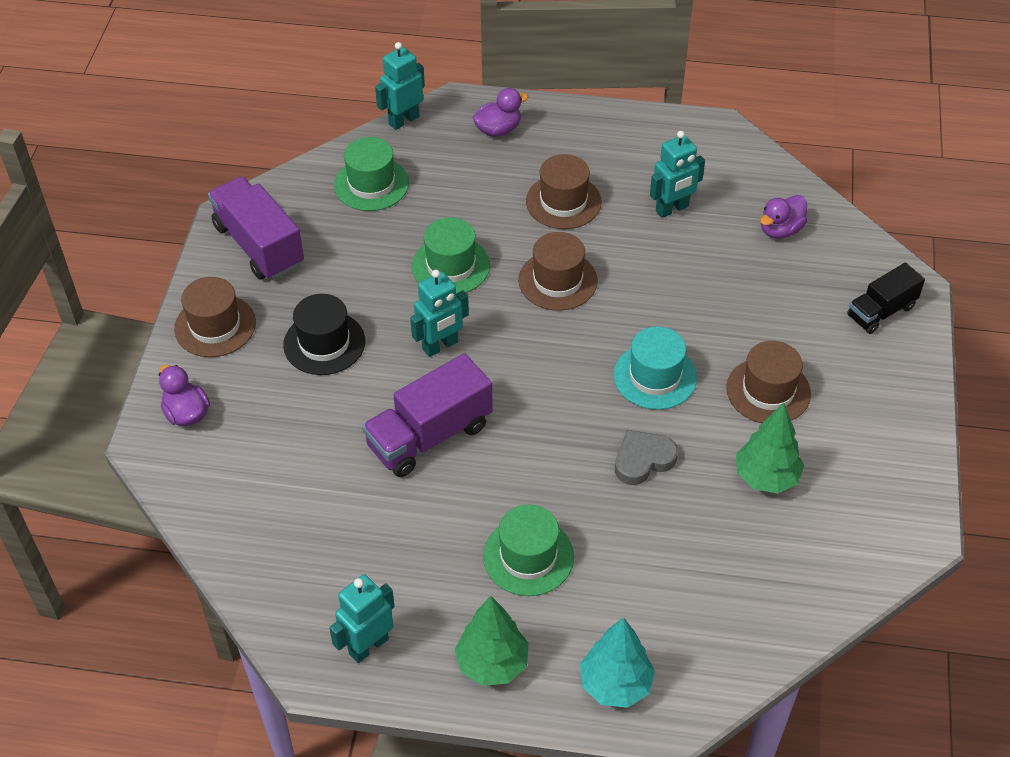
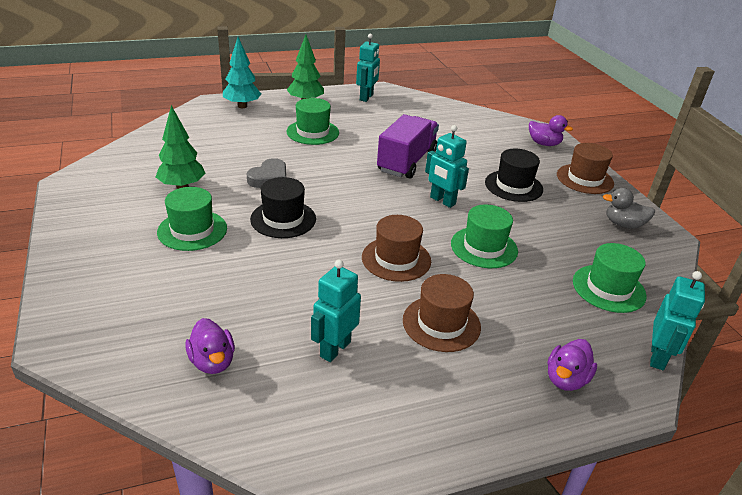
camera: 150 degrees right, 15 degrees down
purple truck [208,177,304,280] -> grey duck [603,188,655,229]
turquoise robot [410,270,469,357] -> turquoise robot turned 75 degrees counterclockwise [425,125,469,208]
turquoise hat [614,326,697,410] -> black hat [250,177,316,238]
brown hat [726,341,811,423] -> green hat [157,187,227,251]
purple duck [760,195,808,239] -> purple duck turned 135 degrees clockwise [185,318,235,374]
black truck [847,263,925,334] -> none

